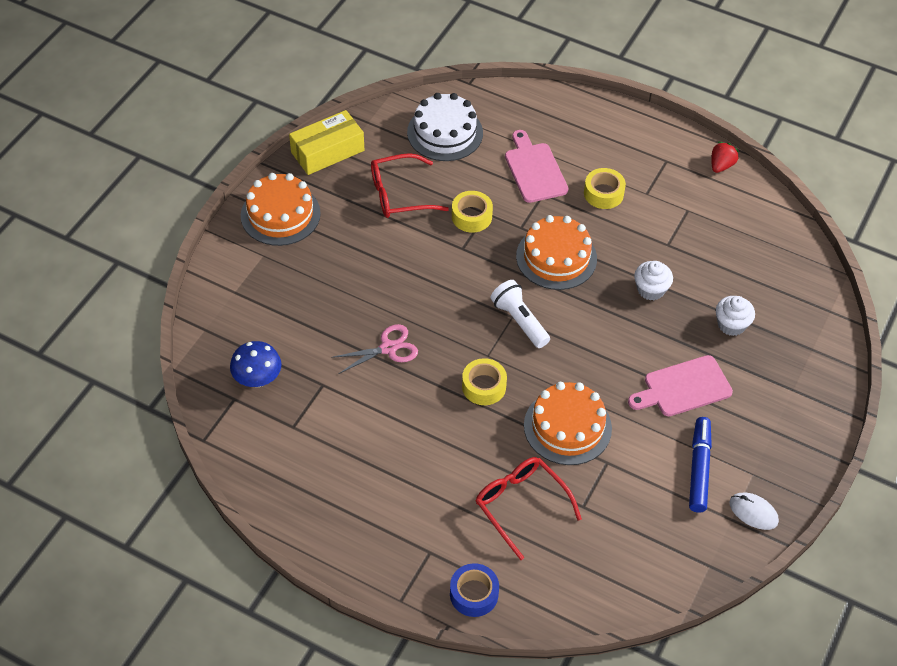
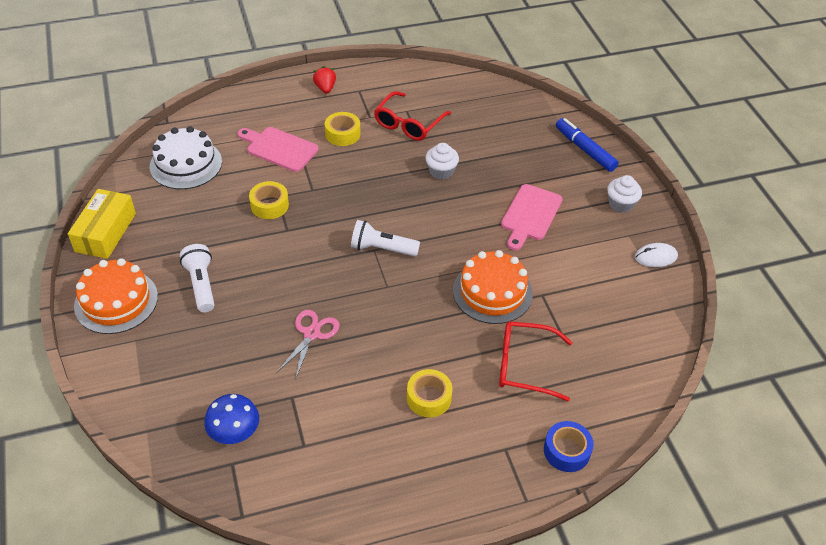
camera: 45 degrees left, 5 degrees down
red glasses [371,153,449,218] -> red glasses moved to [374,91,451,141]
yellow tape [462,358,507,405] -> yellow tape moved to [407,369,452,417]
orange cake [516,215,597,290] -> none
blue marker [689,417,712,513] -> blue marker moved to [556,118,619,172]
red strawberry [711,142,739,173] -> red strawberry moved to [313,66,336,94]
white cupcake [716,296,755,336] -> white cupcake moved to [607,175,642,213]
none -> white flashlight [180,244,215,312]

